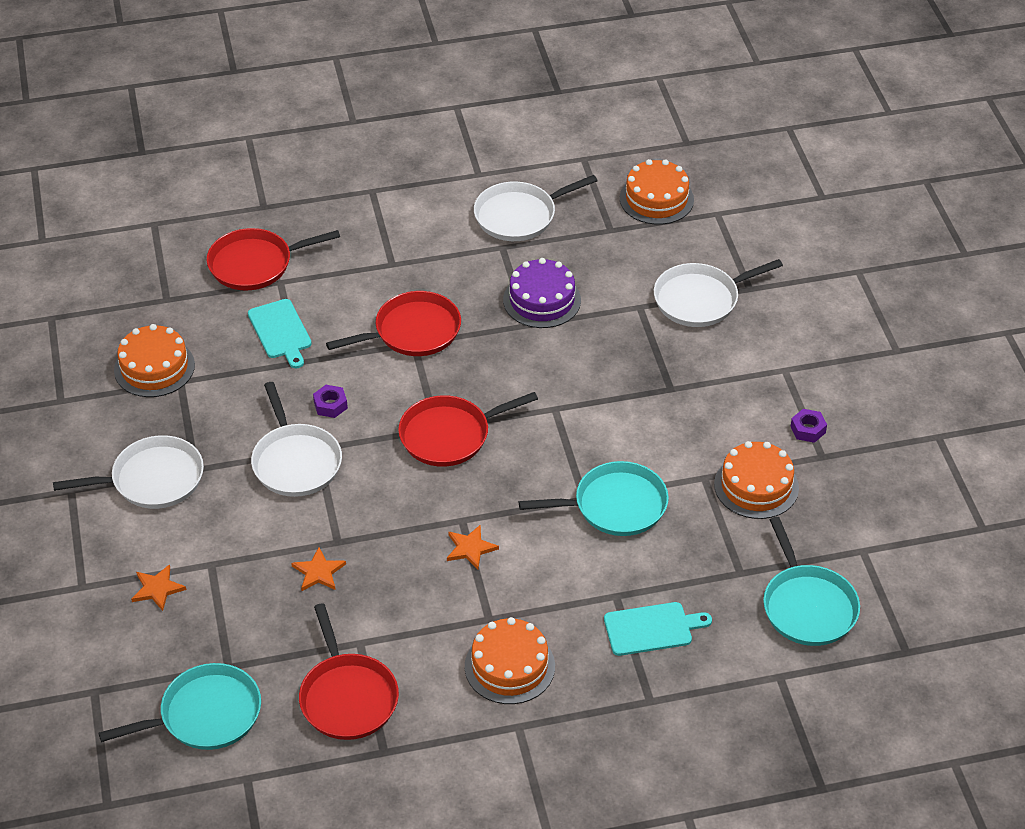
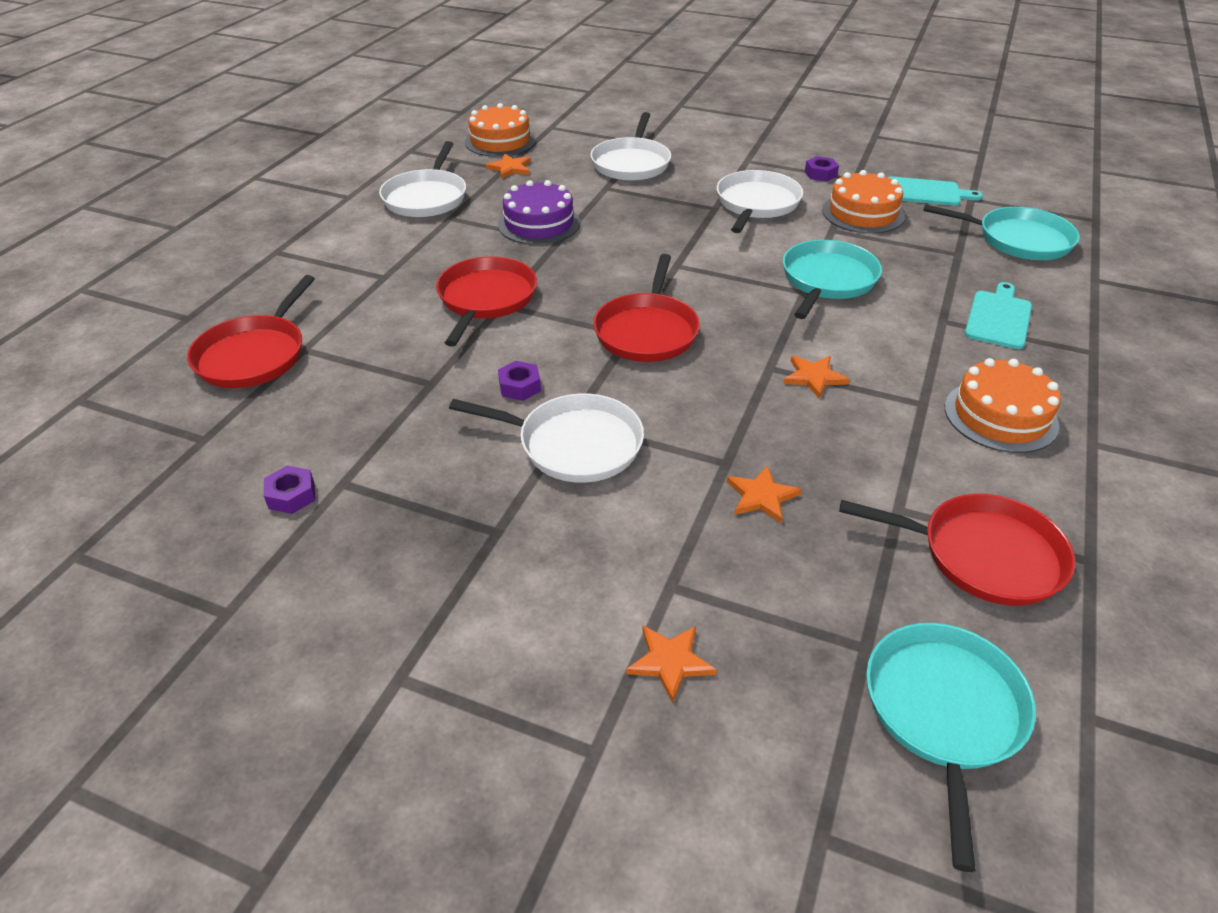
camera: 55 degrees left, 5 degrees down
white pan [53,435,204,509] -> white pan moved to [717,170,803,233]
orange cake [114,324,195,397] -> purple nut [264,465,315,514]
turquoise cutting board [248,299,312,368] -> turquoise cutting board moved to [888,176,983,206]
none -> orange star [485,154,531,179]

